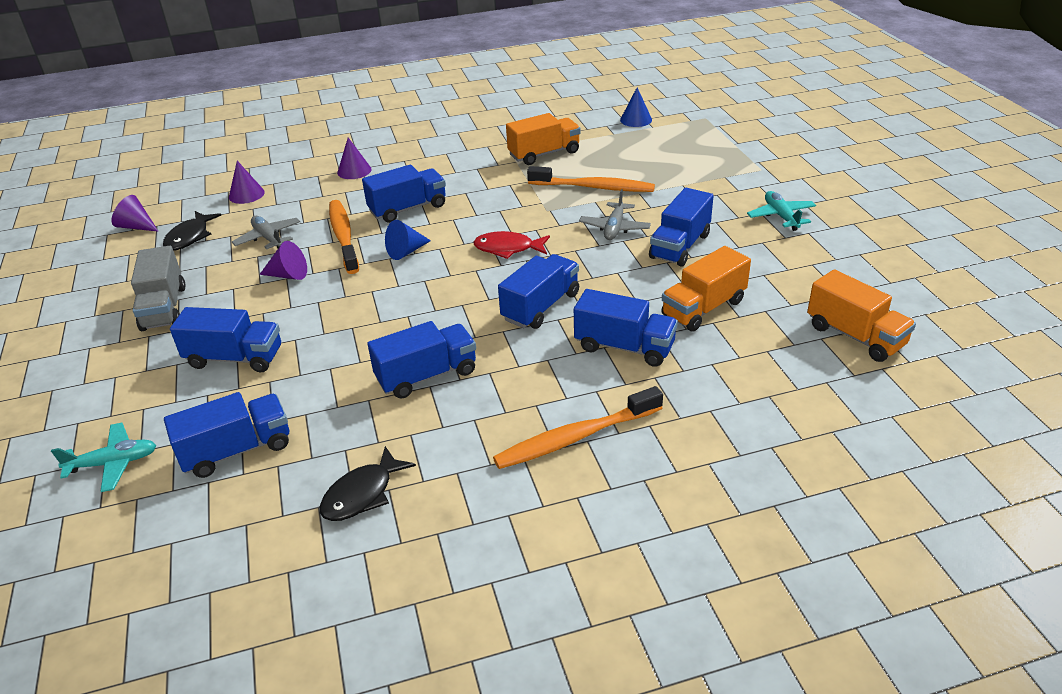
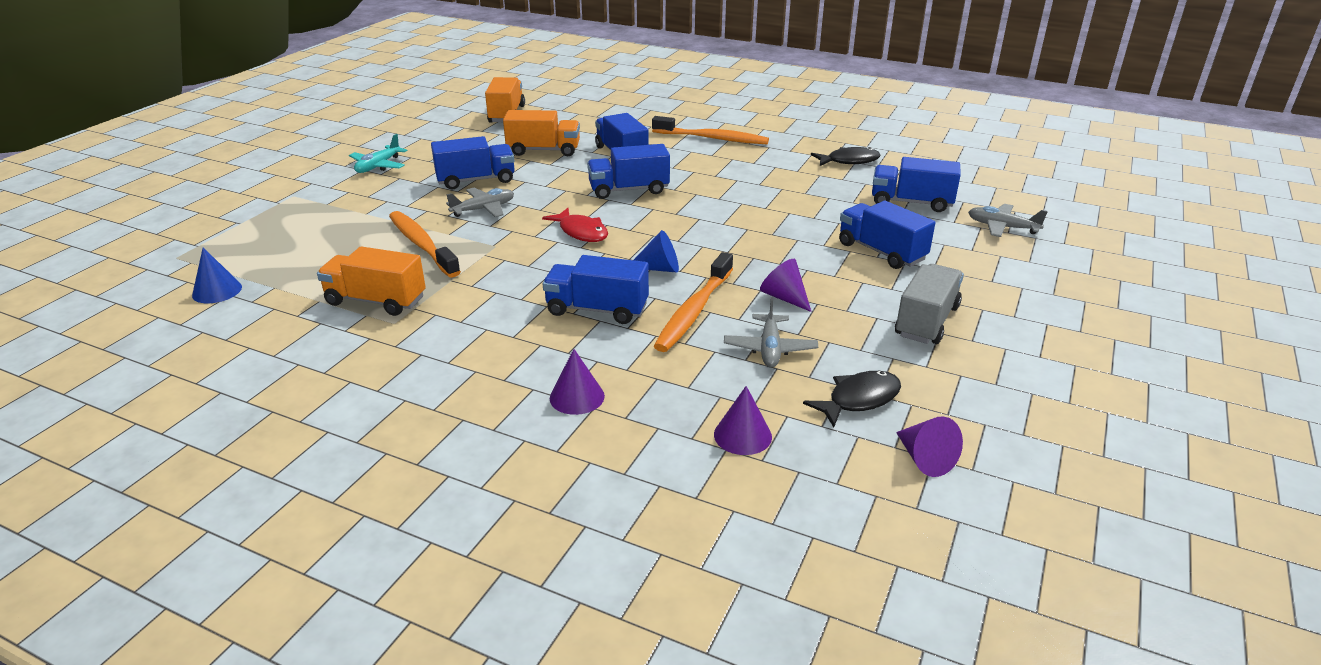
camera: 140 degrees left, 5 degrees down
turquoise plane [51,423,156,492] -> grey plane [968,204,1048,237]
blue truck [367,321,476,399] -> none

